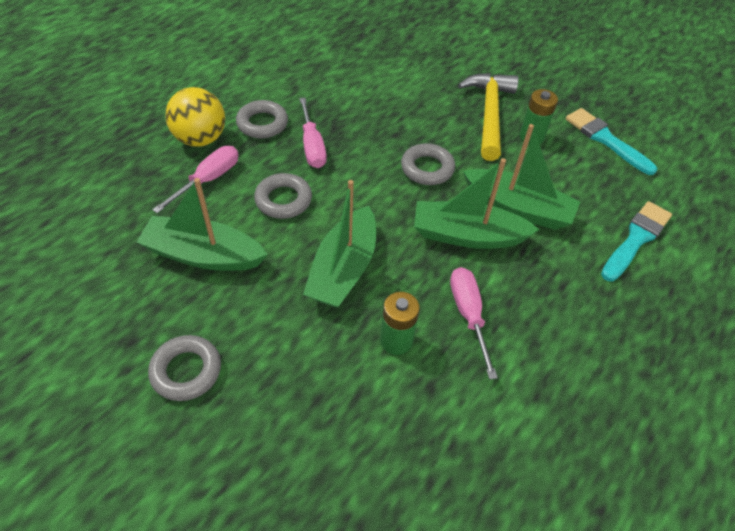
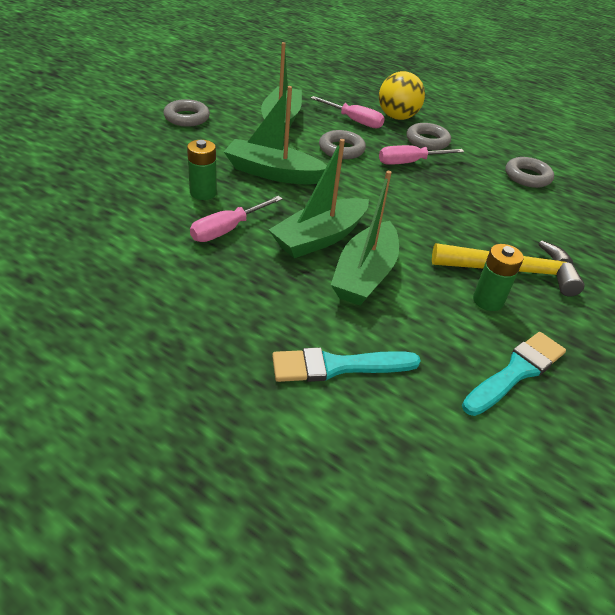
camera: 85 degrees right, 10 degrees down
grey ring [401,143,455,185] -> grey ring moved to [505,157,554,188]
green boat [414,158,540,249] -> green boat turned 135 degrees counterclockwise [269,139,369,258]
pink screwdriver [450,267,498,379] -> pink screwdriver turned 150 degrees clockwise [190,196,283,242]
turquoise brush [601,201,672,281] -> turquoise brush turned 135 degrees clockwise [272,347,421,382]

